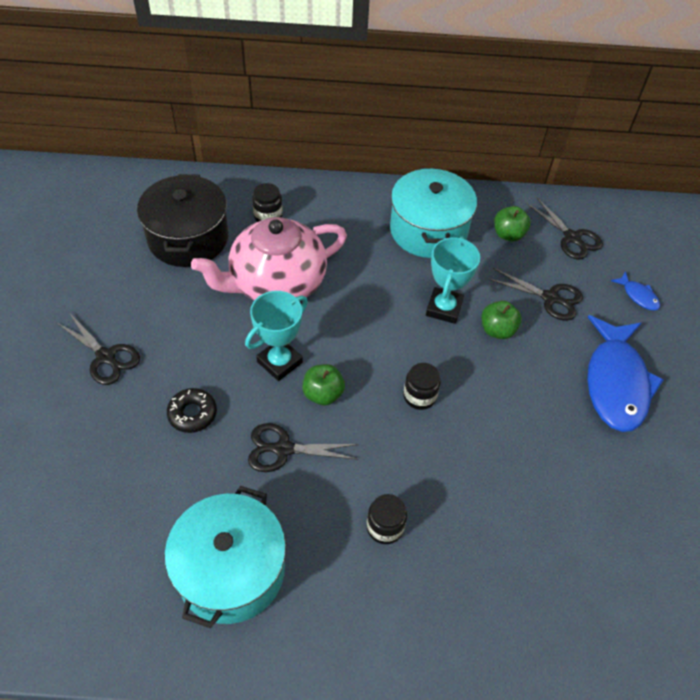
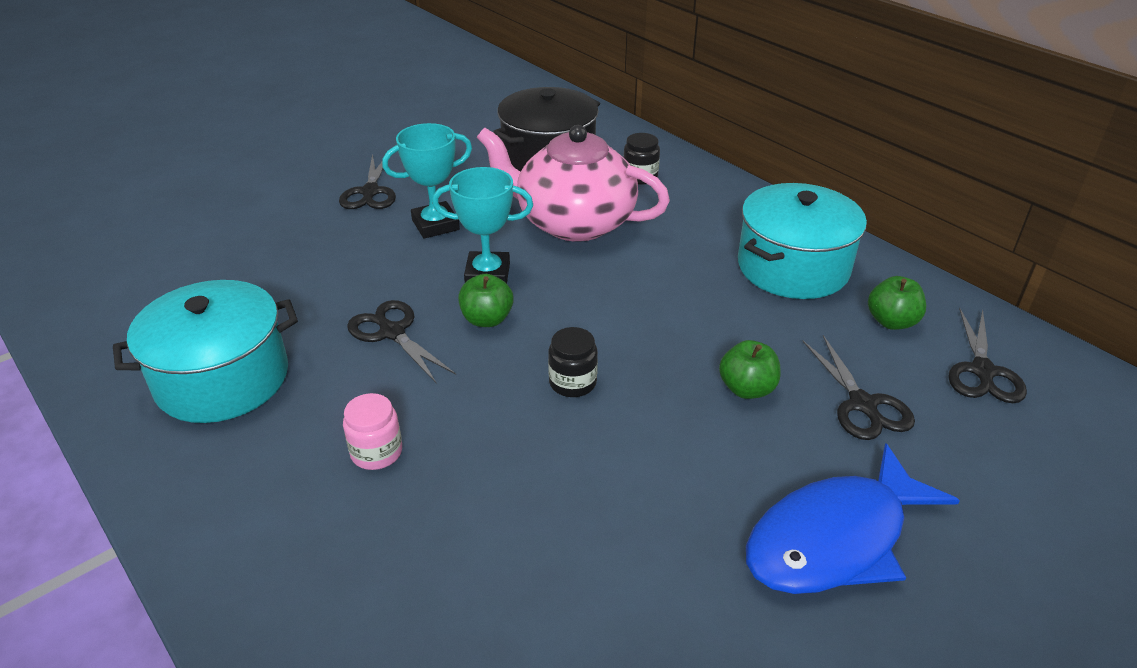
camera: 50 degrees right, 15 degrees down
black donut [167,388,217,433] -> none
black jar [367,494,407,544] -> pink jar [343,393,402,470]
turquoise trophy [426,237,480,324] -> turquoise trophy moved to [382,123,472,239]
blue fish [611,271,660,311] -> none

